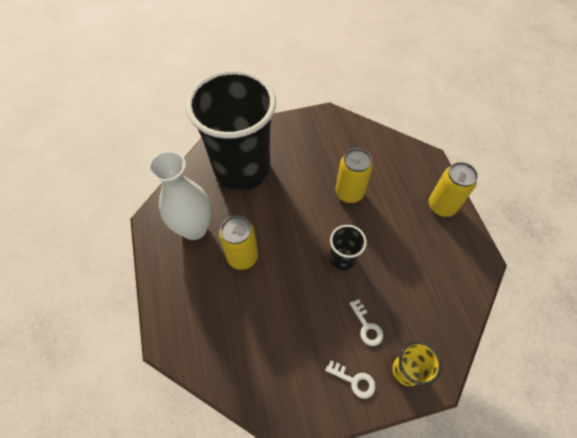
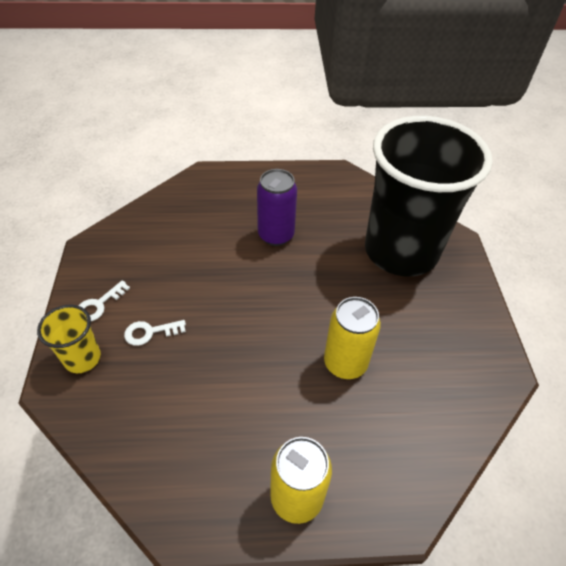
camera: 100 degrees right, 10 degrees down
white vase [148,151,212,240] -> none
yellow can [219,216,258,270] -> purple can [257,169,297,246]
black cup [330,225,367,270] -> none

